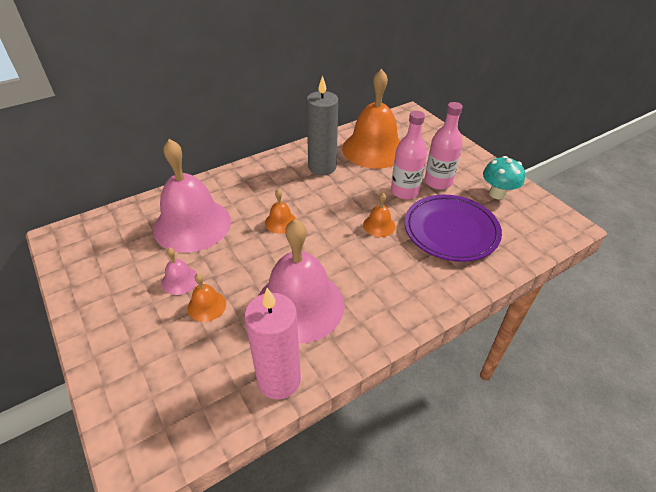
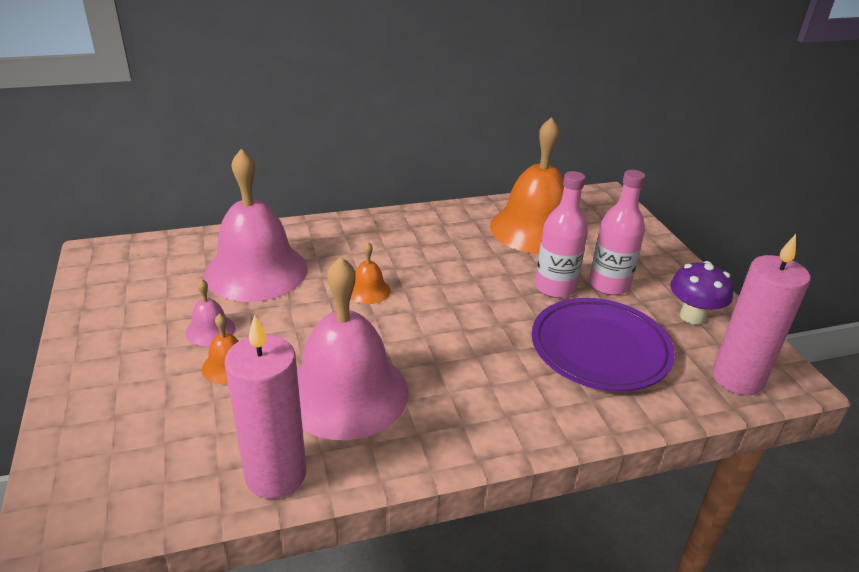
camera: 15 degrees right, 10 degrees down
grey candle [307,75,338,175] -> none
orange bell [363,193,395,237] -> none
turquoise mushroom [483,156,525,200] -> purple mushroom [670,261,734,325]
none -> pink candle [712,234,811,395]

